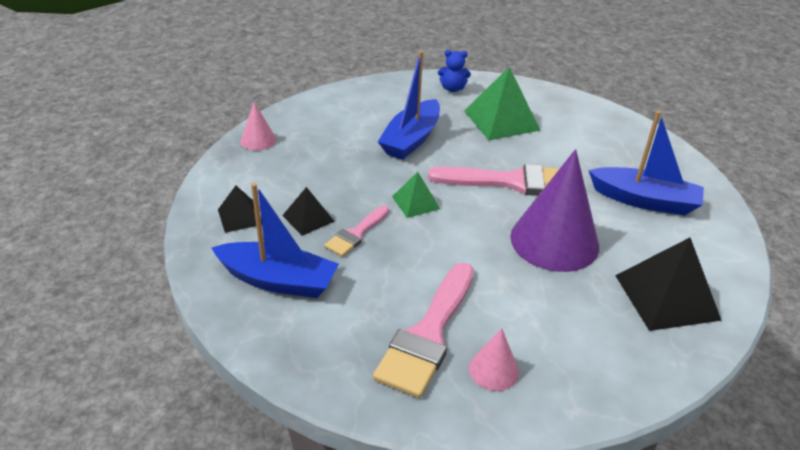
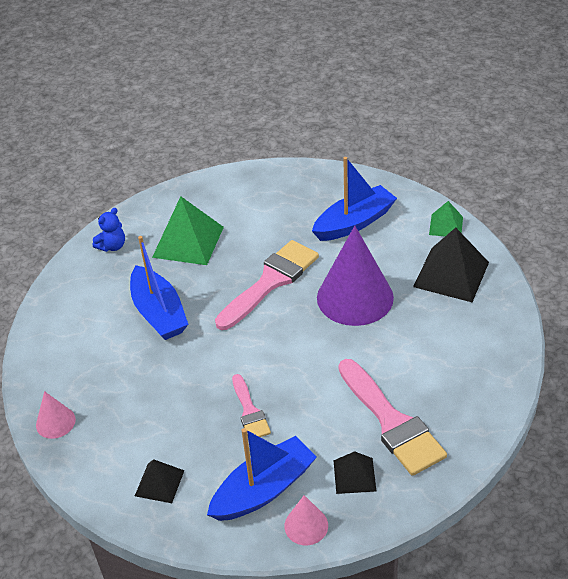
camera: 50 degrees left, 5 degrees up
black pyramid [282,187,335,236] -> black pyramid moved to [333,451,376,494]
green pyramid [392,172,440,218] -> green pyramid moved to [429,201,463,236]
pink cone [469,328,519,391] -> pink cone moved to [284,495,328,545]

